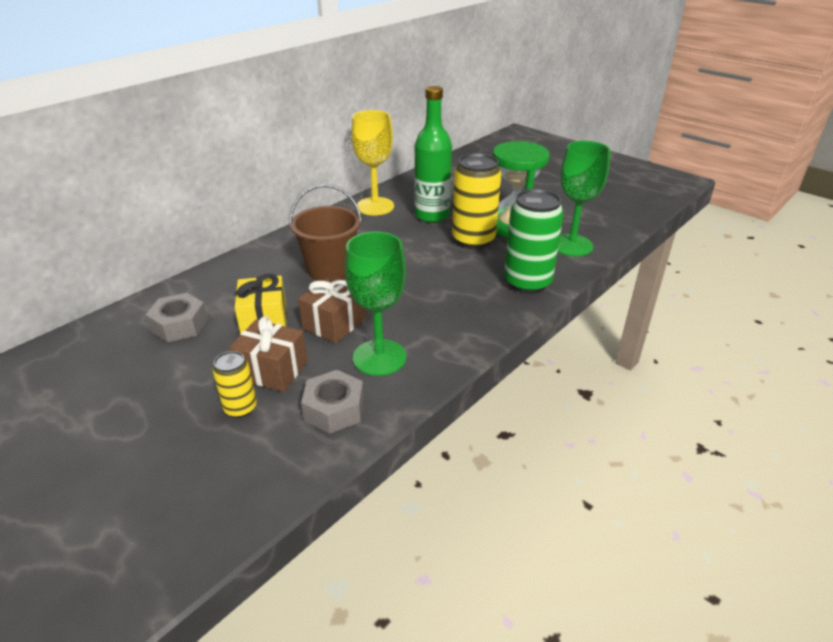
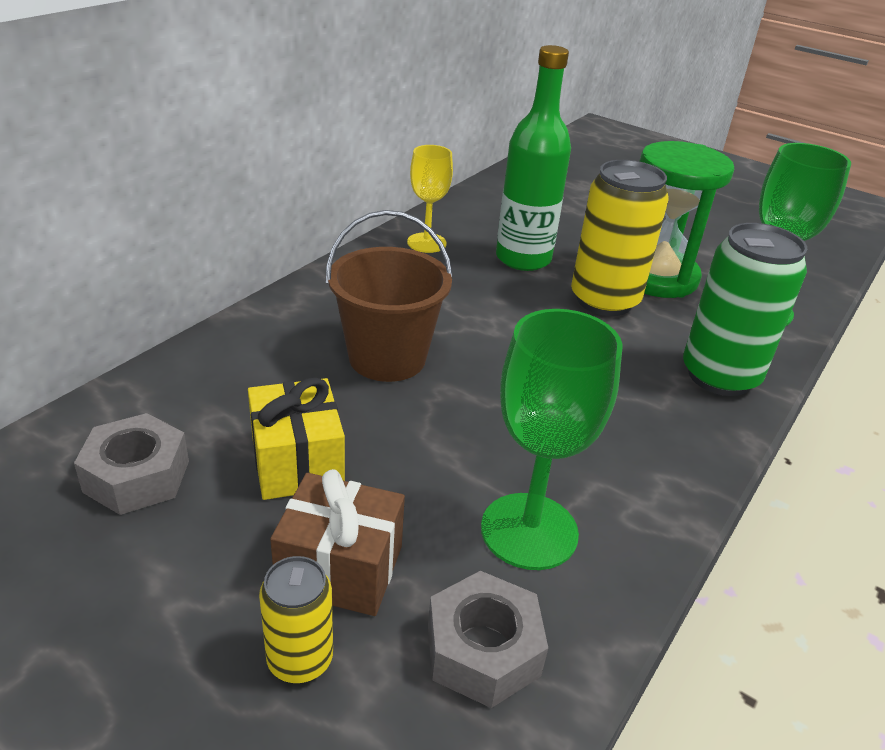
camera: 10 degrees left, 0 degrees up
brown gift [298,275,366,343] -> none
yellow goblet [351,110,394,216] -> yellow goblet [407,145,453,253], size x0.64

